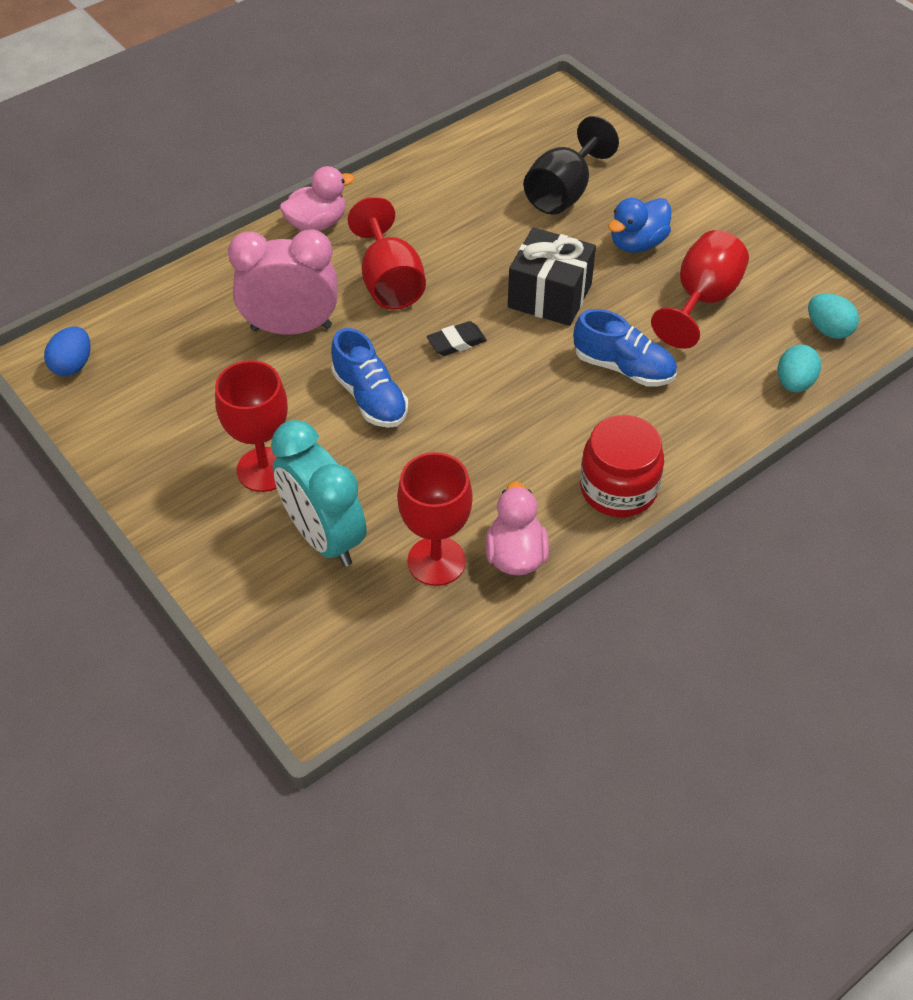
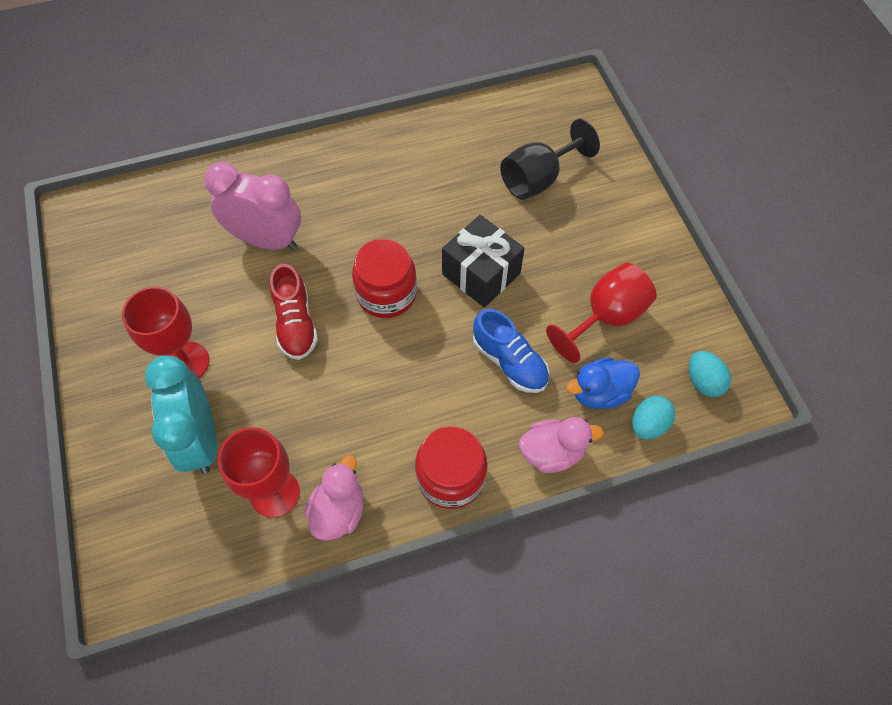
camera: 20 degrees right, 10 degrees up
blue egg [44,326,90,376] -> none
pink duck [280,166,354,231] -> pink duck moved to [519,417,604,473]
blue shoe [331,328,408,428] -> red shoe [270,264,318,360]
red goblet [348,197,426,310] -> none
black eraser [427,321,487,356] -> red jar [352,239,417,318]
blue duck [608,198,671,253] -> blue duck moved to [566,357,640,409]

